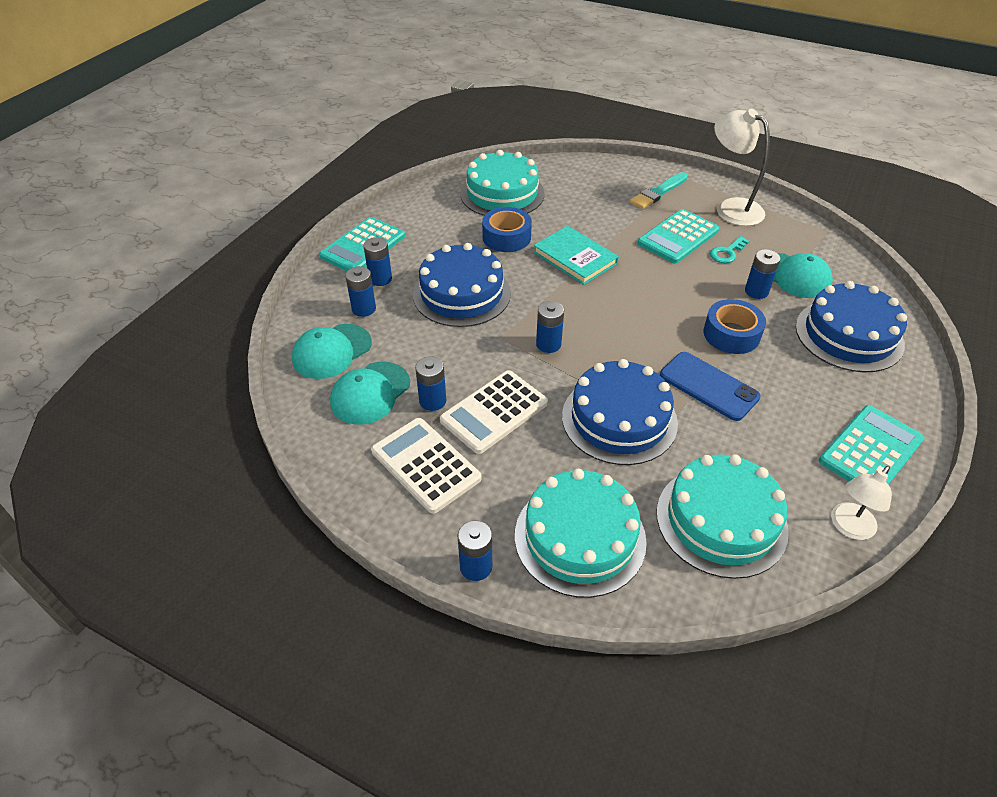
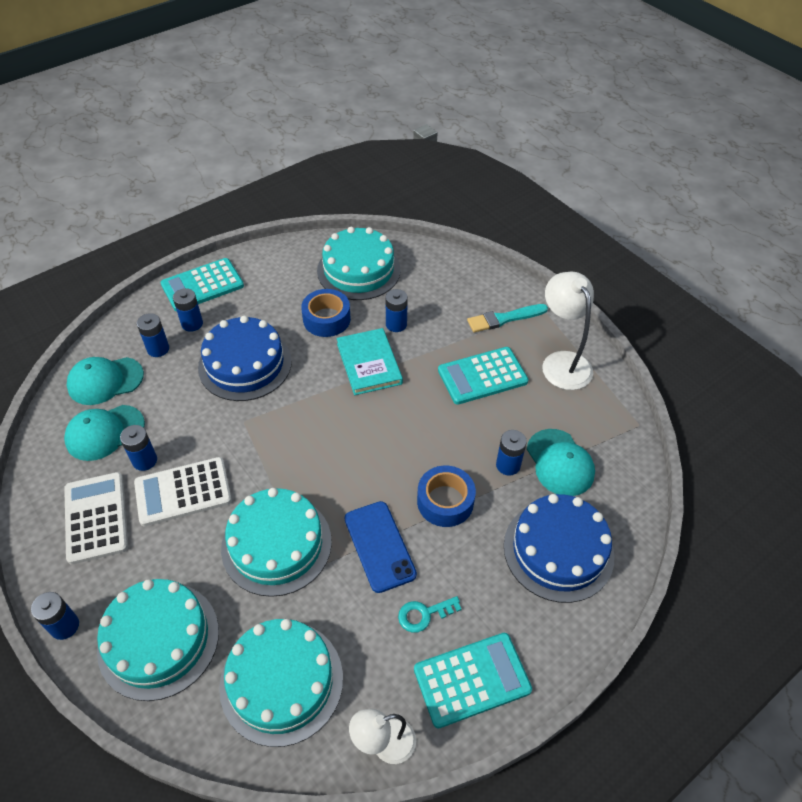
camera: 25 degrees right, 5 degrees up
blue battery [536,301,564,353] -> blue battery moved to [386,289,408,332]
blue cake [562,359,678,465] -> turquoise cake [221,488,332,597]
turquoise key [710,236,750,263] -> turquoise key moved to [398,596,462,633]

